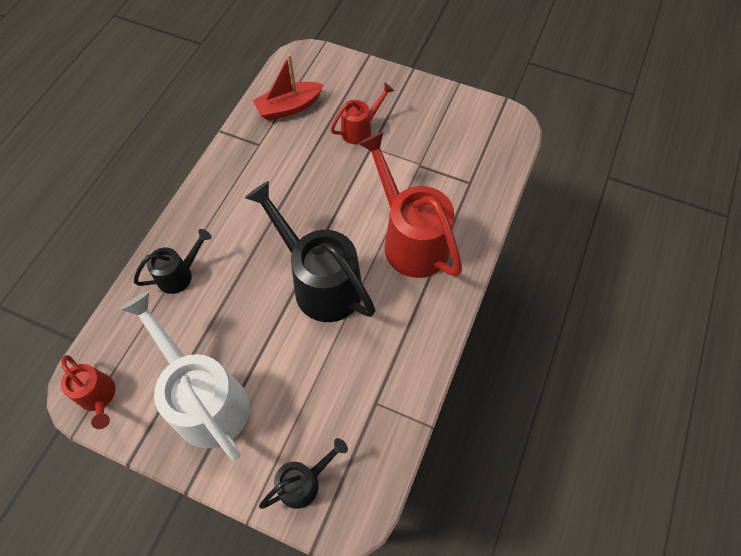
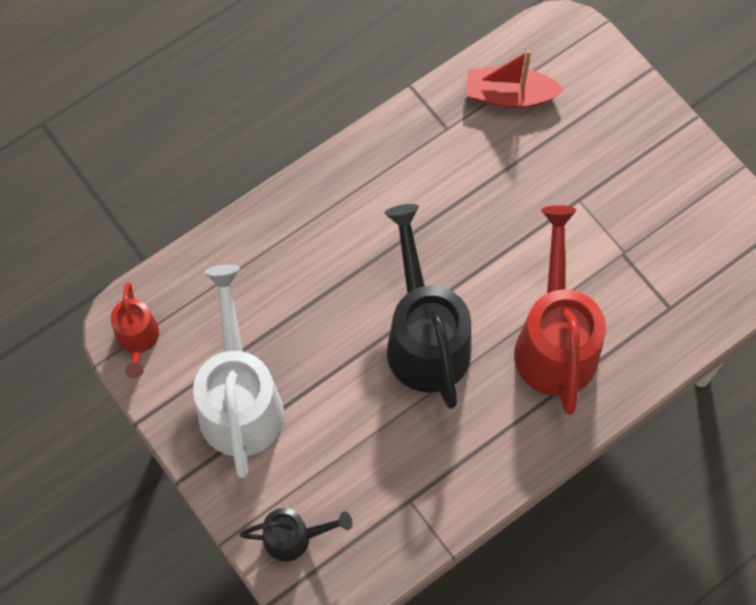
camera: 30 degrees right, 5 degrees up
black watering can [134,229,212,294] -> none
red watering can [331,83,394,144] -> none

